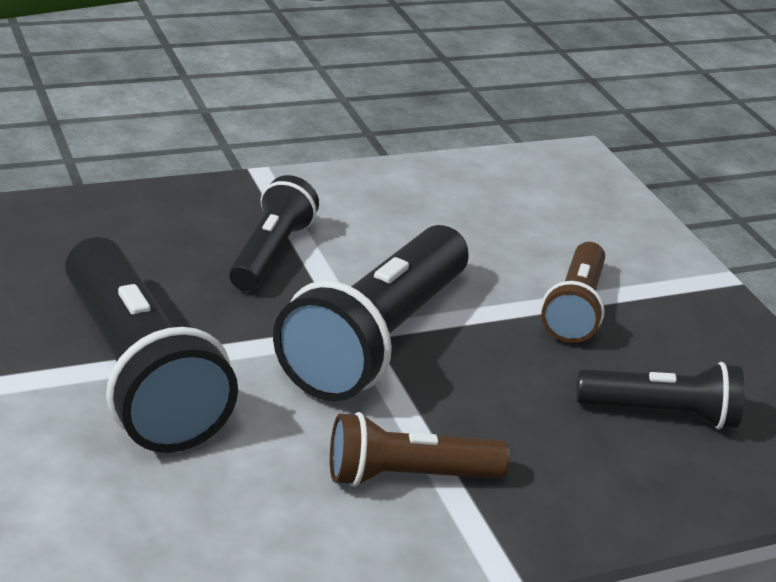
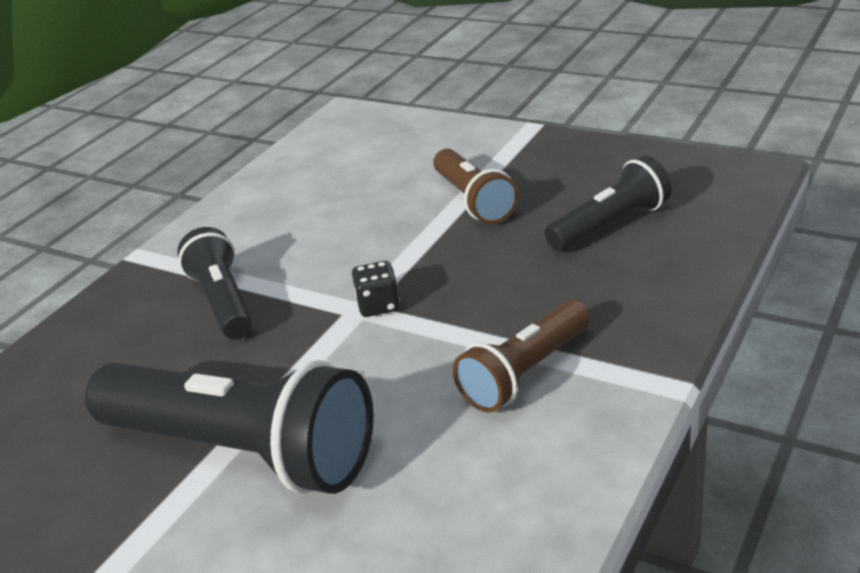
camera: 30 degrees left, 0 degrees up
black flashlight [273,225,469,401] -> black dice [352,261,400,317]

